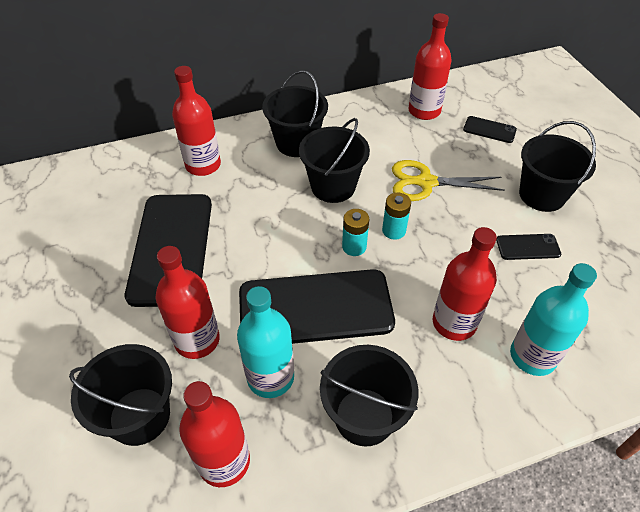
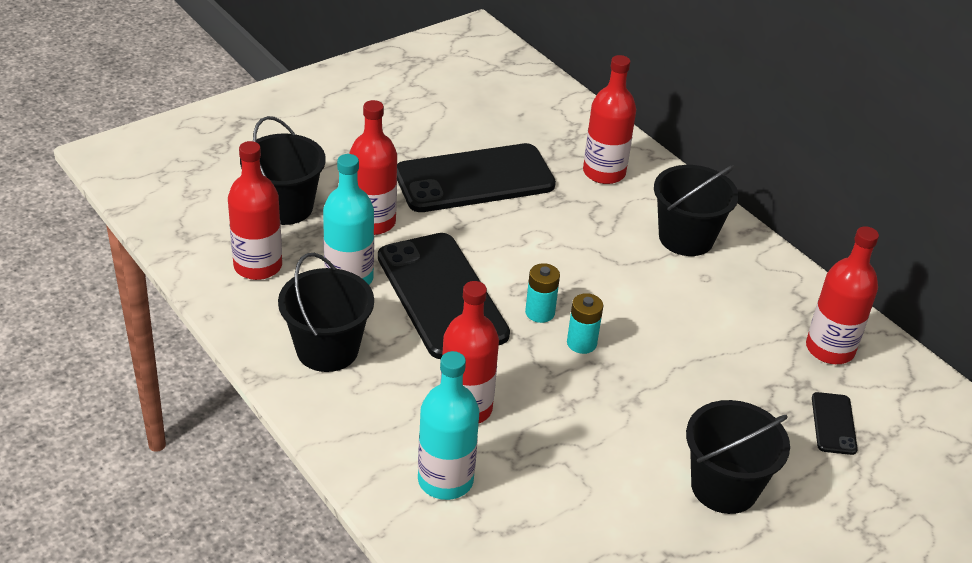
camera: 70 degrees right, 10 degrees down
black bucket [299,118,370,203] -> none
yellow scissors [392,160,505,201] -> none
black phone [496,234,561,260] -> none

